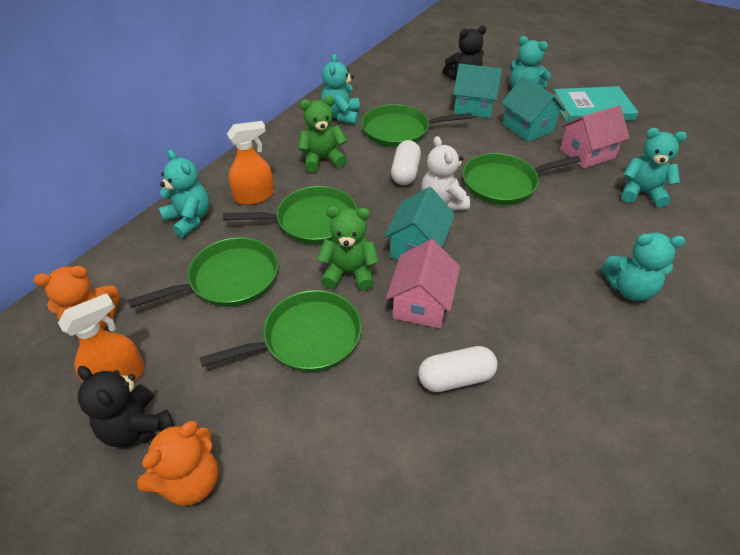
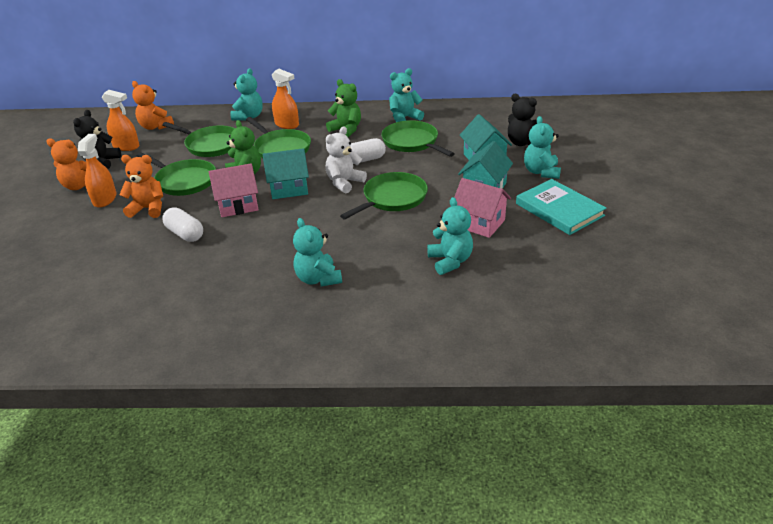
camera: 60 degrees right, 10 degrees down
green pan [462,153,581,205] -> green pan turned 90 degrees clockwise [340,172,428,219]
none -> orange spray bottle [78,134,116,208]
none -> orange teddy bear [119,155,163,218]

